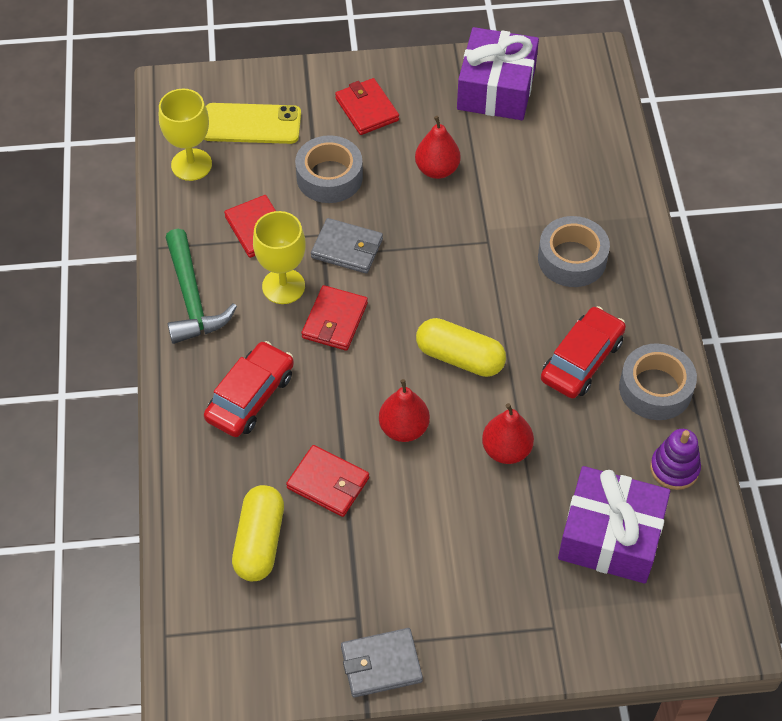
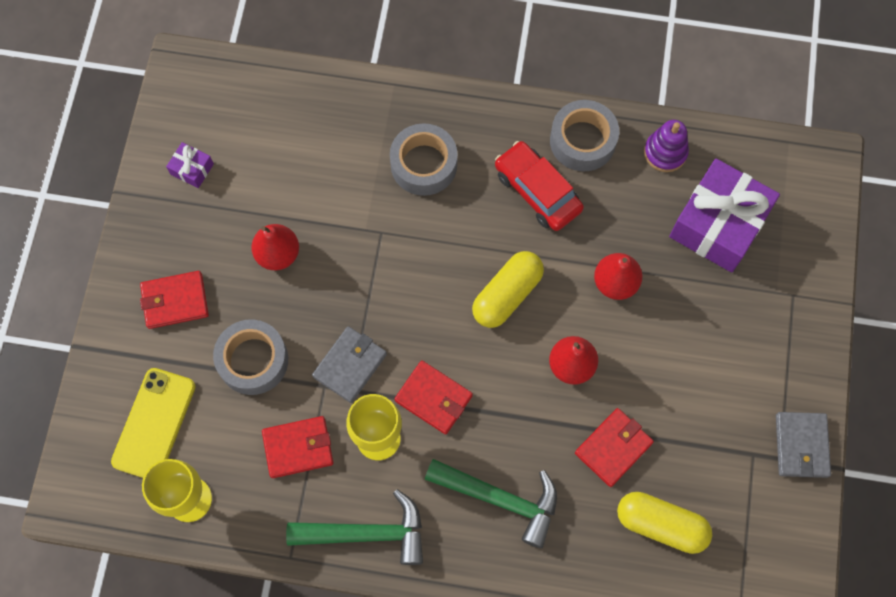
camera: 75 degrees left, 15 degrees up
red car [204,341,294,437] -> green hammer [425,459,557,548]
purple gift [457,27,539,120] -> purple gift [166,142,214,188], size x0.43

